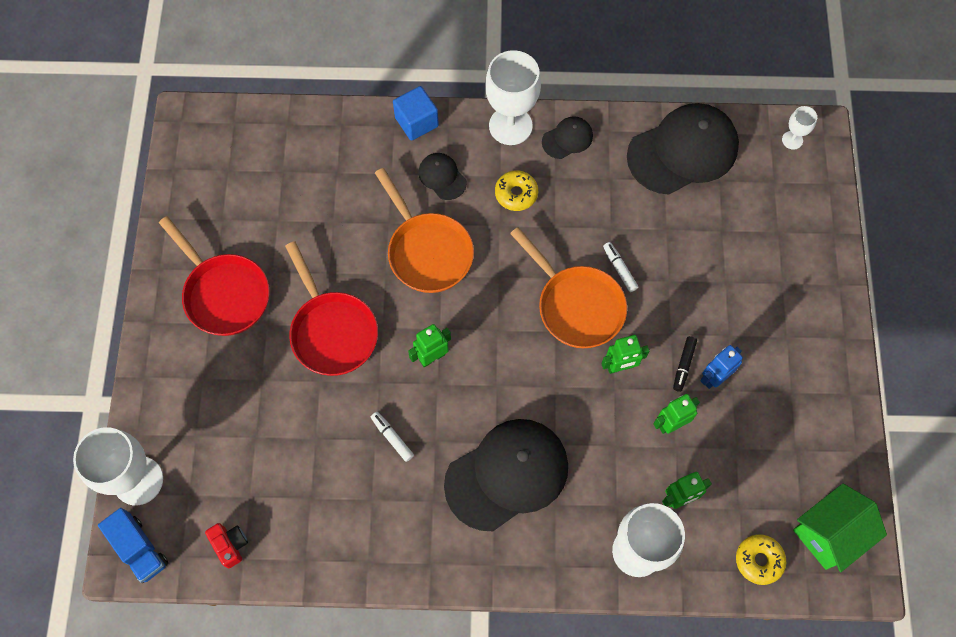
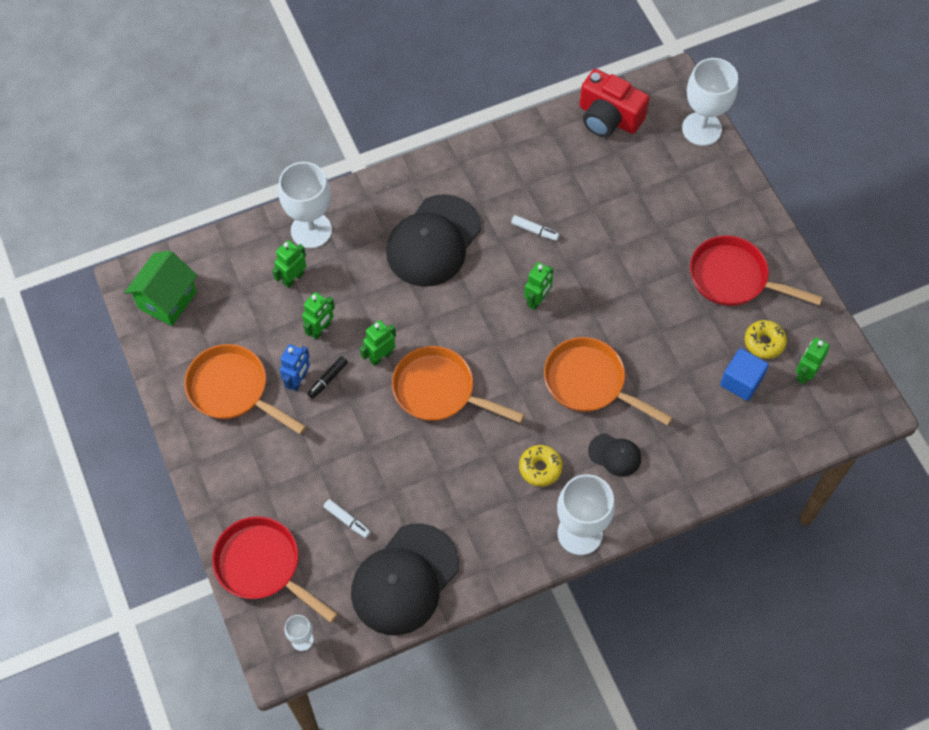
camera: 155 degrees right, 5 degrees down
blue truck [98,508,168,583] -> none
red camera [205,523,248,568] -> red camera [579,69,649,137], size x2.02
red pan [285,241,378,376] -> red pan moved to [212,516,338,623]
blue cube [393,86,439,141] -> blue cube moved to [720,348,769,401]
black cap [542,116,593,159] -> none
white marker [603,242,638,292] -> white marker moved to [323,499,371,538]
black marker [673,336,697,392] -> black marker turned 135 degrees counterclockwise [307,356,348,399]
yellow donut [736,534,786,585] -> yellow donut moved to [745,320,787,359]
none -> orange pan [184,344,306,434]
none -> green robot [796,338,830,384]

